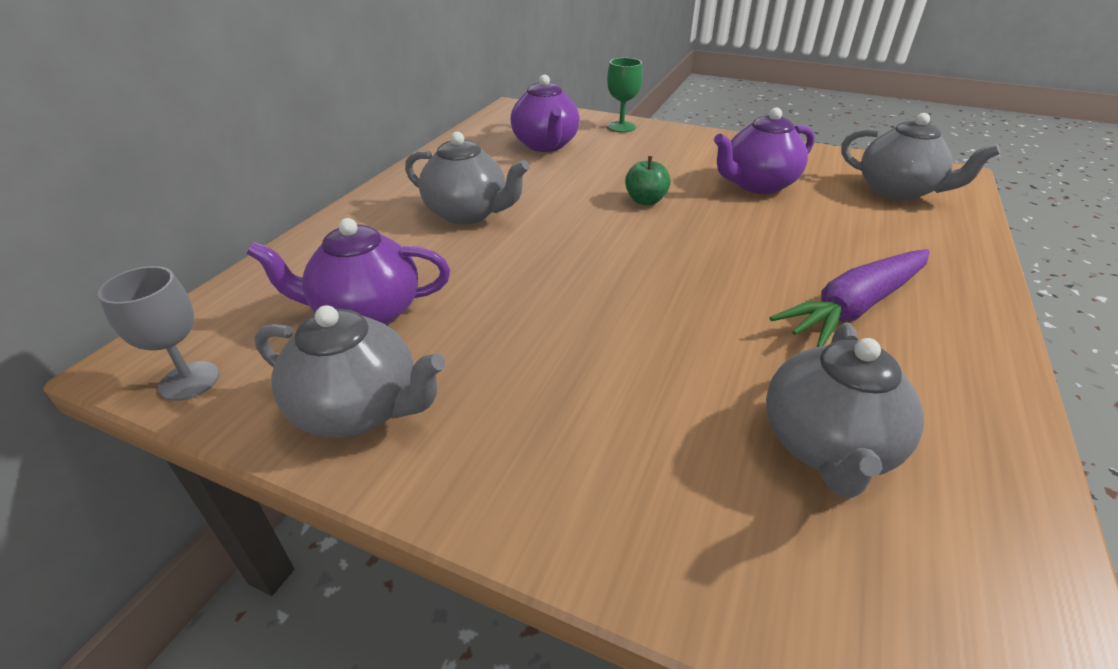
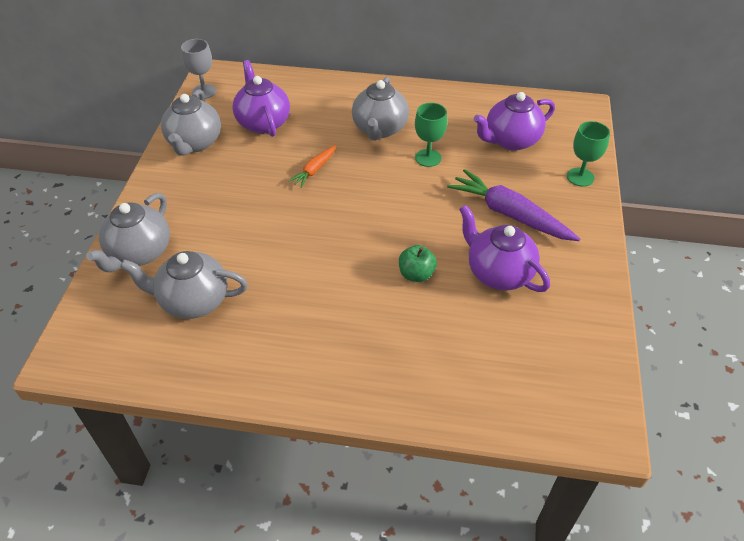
camera: 75 degrees right, 10 degrees up
green apple [625,156,671,205] -> green apple moved to [399,245,437,282]
purple carrot [769,249,930,347] -> purple carrot moved to [447,169,580,241]
grey teapot [841,113,1000,201] -> grey teapot moved to [86,193,170,272]
none -> orange carrot [288,145,336,188]
none -> green goblet [415,103,447,167]

